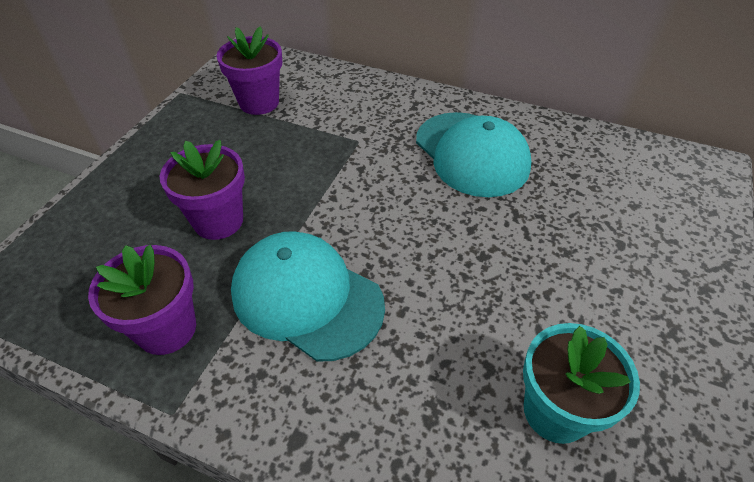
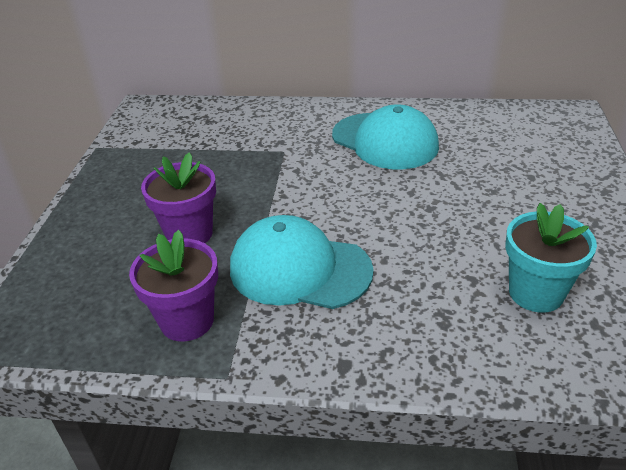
camera: 15 degrees left, 10 degrees down
purple flower pot [217,26,282,115] -> none

